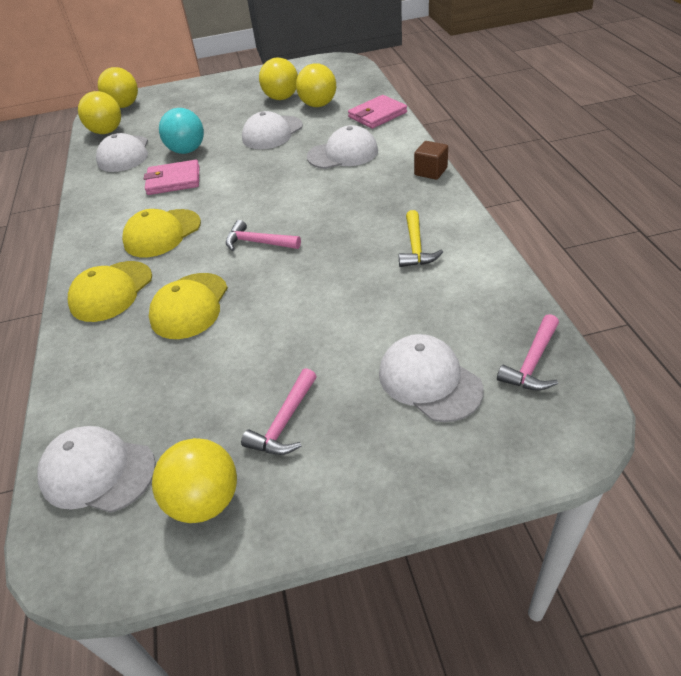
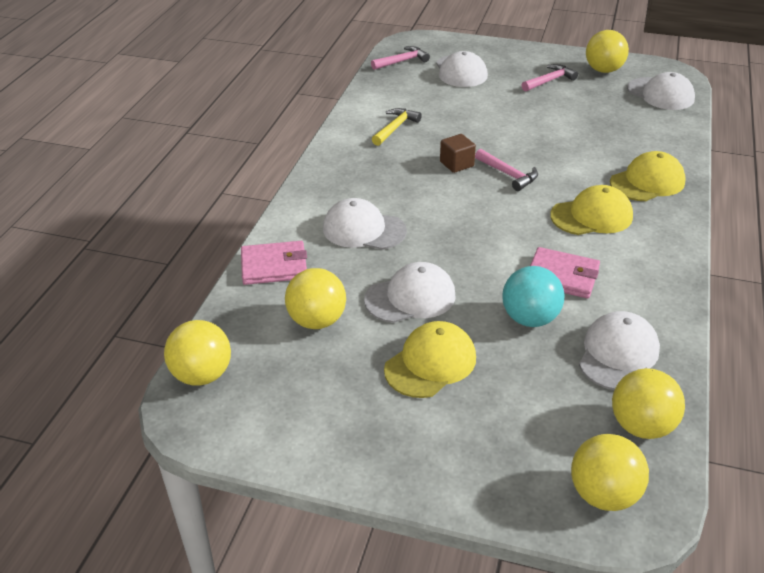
camera: 155 degrees left, 5 degrees down
yellow cap [149,273,228,339] -> yellow cap moved to [384,321,476,398]
yellow ball [259,57,298,100] -> yellow ball moved to [164,320,231,386]
brown cube [414,141,448,180] -> brown cube moved to [440,134,476,173]

